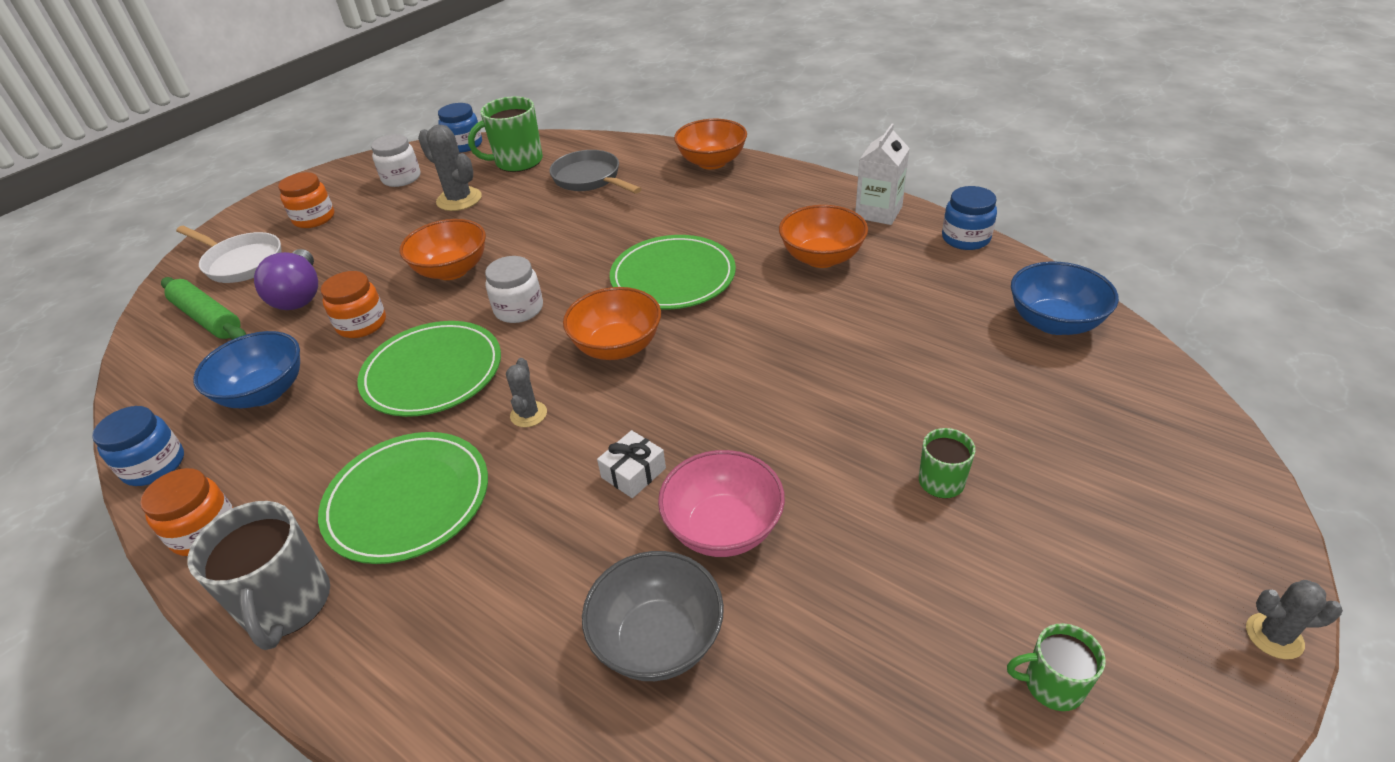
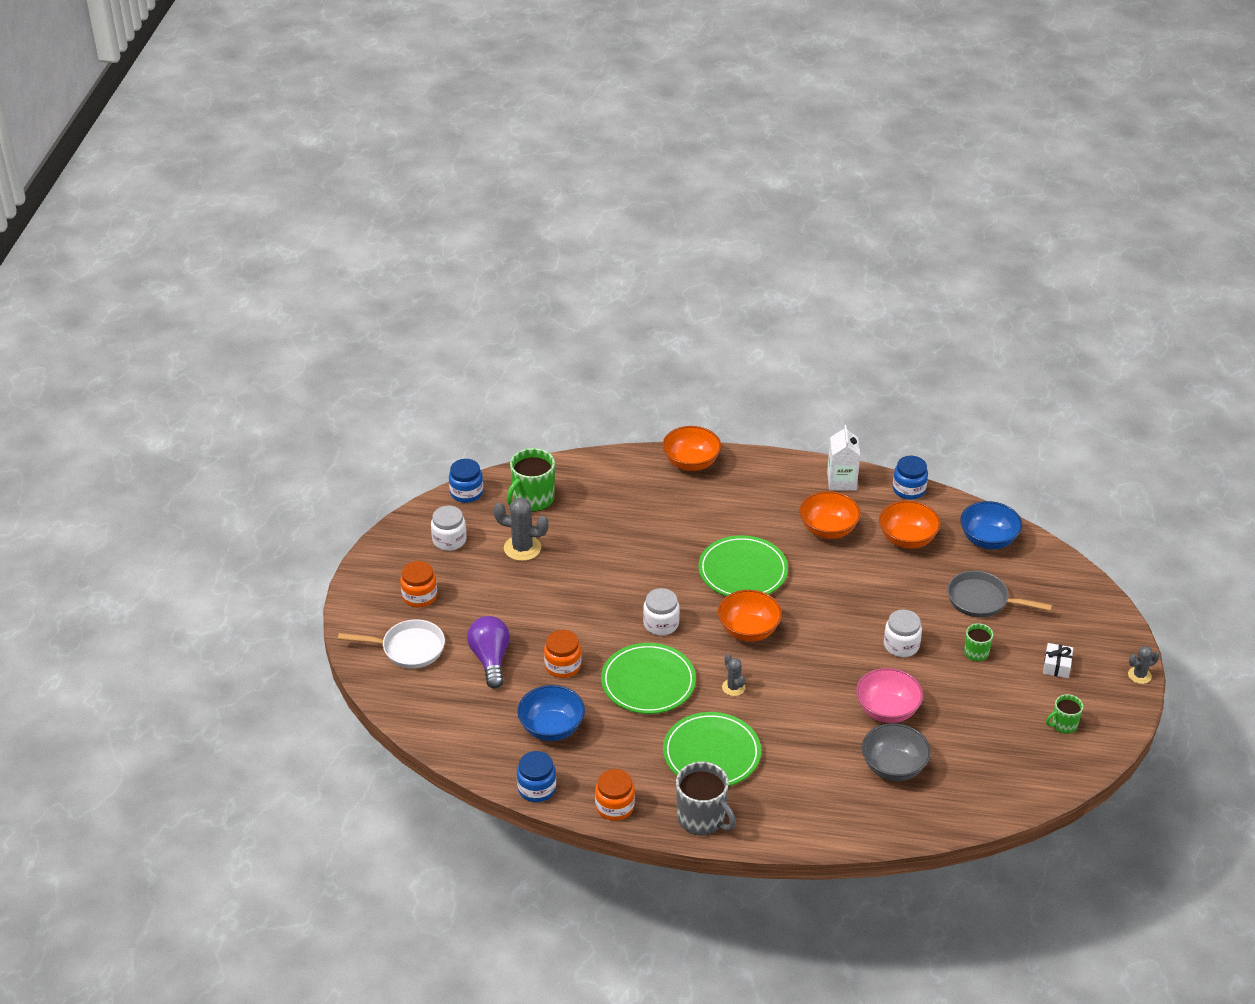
camera: 30 degrees left, 0 degrees up
green rolling pin [161,277,246,340] -> none
purple light bulb [254,249,318,310] -> purple light bulb turned 150 degrees counterclockwise [467,616,510,689]
orange bowl [399,219,486,280] -> orange bowl moved to [879,500,941,549]
grey pan [550,150,641,193] -> grey pan moved to [947,571,1052,618]
white gift [597,430,666,498] -> white gift moved to [1043,643,1073,678]
none -> white jar [884,609,922,657]

